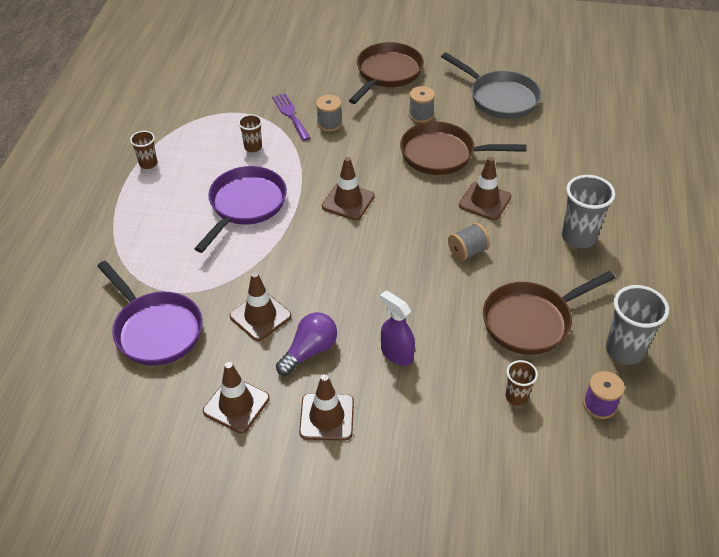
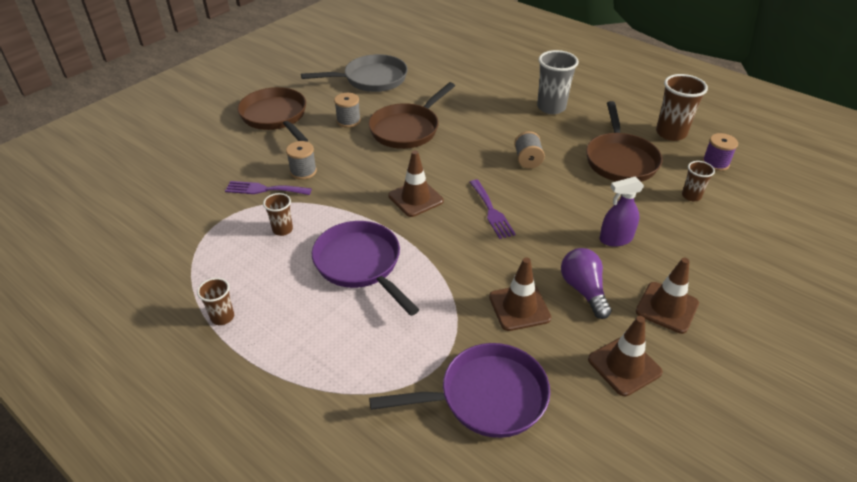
camera: 60 degrees left, 5 degrees down
brown traffic cone [459,157,511,220] -> none
grey cup [606,285,669,365] -> brown cup [656,74,708,141]
none -> purple fork [470,180,516,239]

